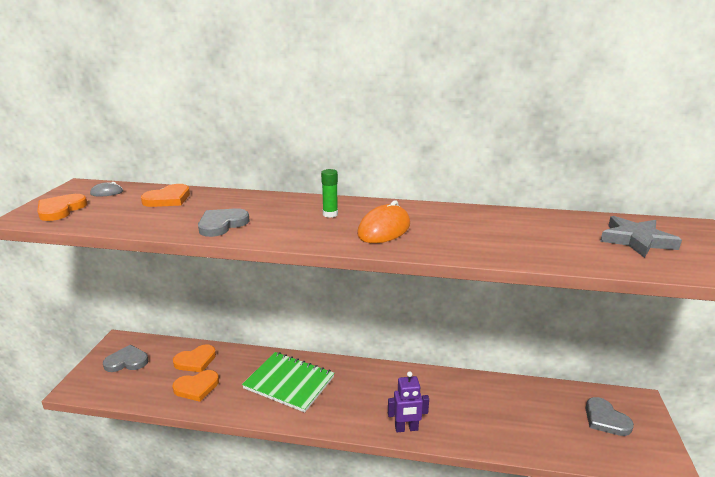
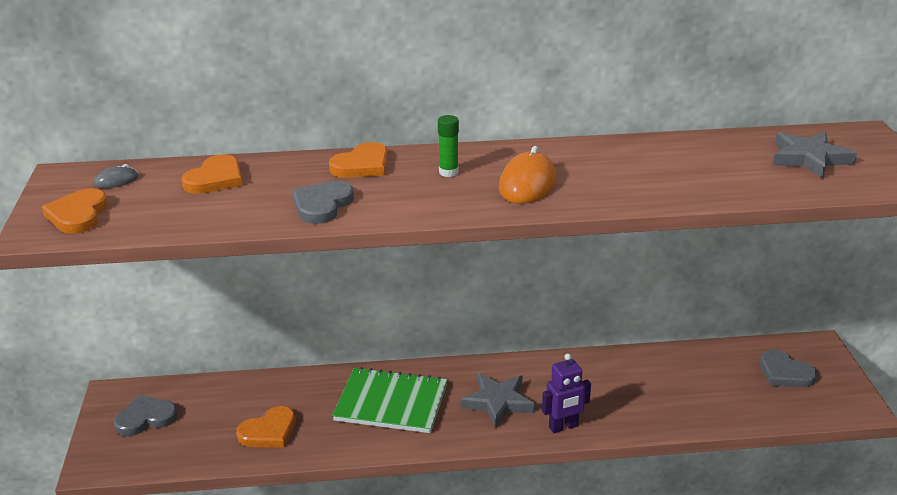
camera: 15 degrees left, 5 degrees up
orange heart [173,344,216,372] -> orange heart moved to [329,142,388,178]
none -> grey star [461,373,535,428]

